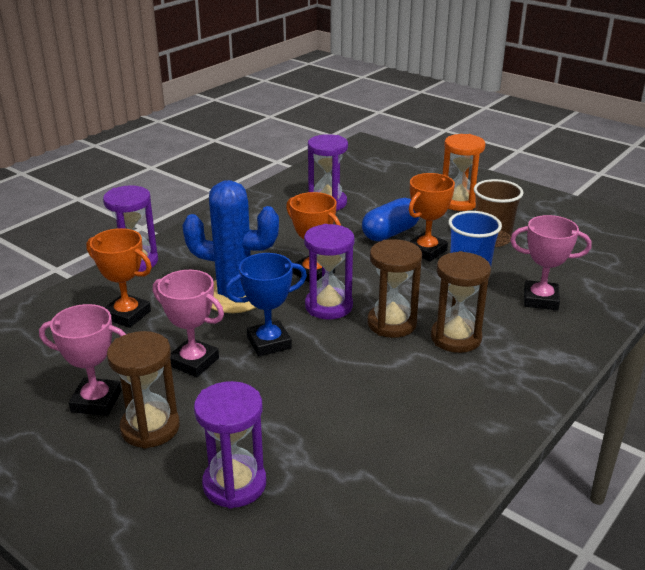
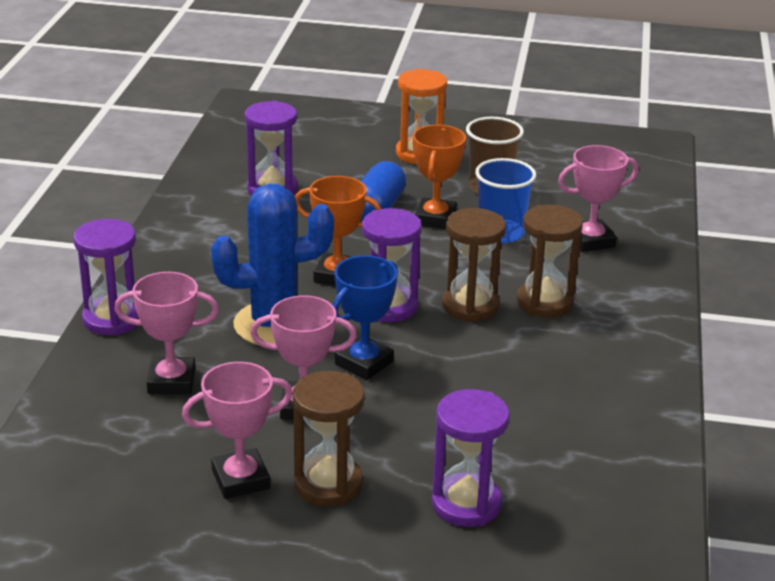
camera: 30 degrees left, 0 degrees up
orange trophy [86,228,152,328] -> pink trophy [114,272,219,394]

